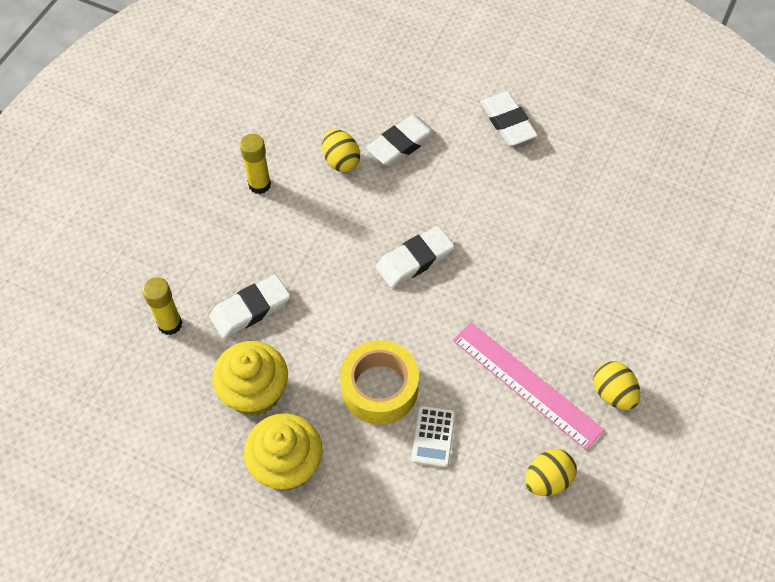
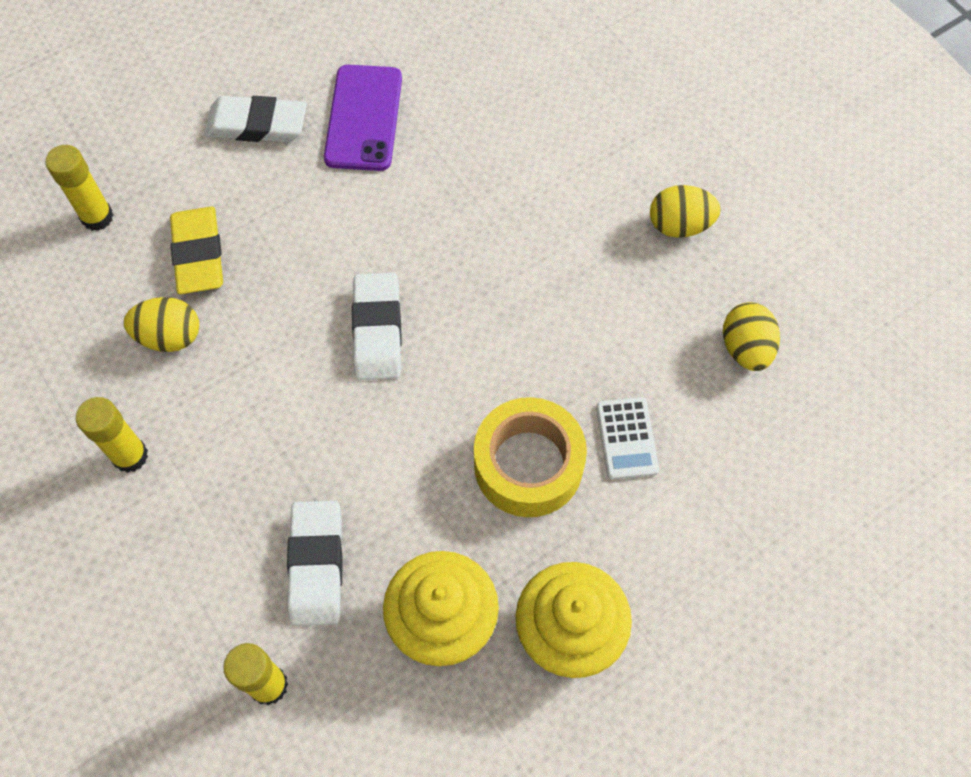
camera: 60 degrees left, 5 degrees up
white eraser [366,115,436,166] -> yellow eraser [170,206,223,294]
white calculator [411,406,456,468] -> white calculator turned 45 degrees clockwise [596,397,659,480]
pink ruler [453,322,604,450] -> none
none -> yellow glue stick [45,145,113,231]
none -> purple phone [324,65,402,171]

